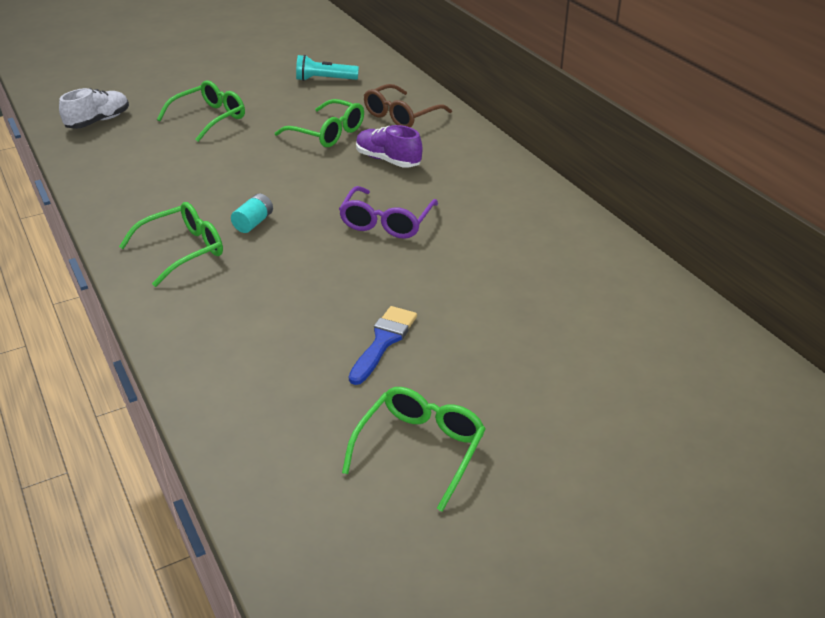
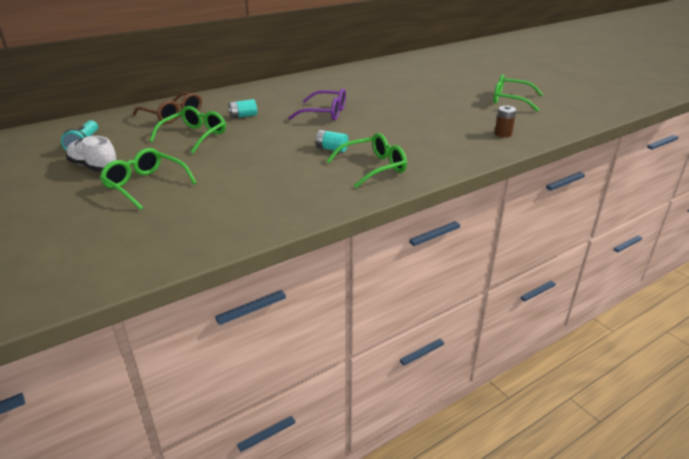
camera: 95 degrees left, 5 degrees down
white shoe [59,88,129,129] -> white shoe moved to [66,136,118,172]
green glasses [119,202,223,287] -> green glasses turned 105 degrees clockwise [327,133,407,188]
blue brush [349,306,417,385] -> none
purple shoe [356,125,422,168] -> turquoise battery [228,99,257,119]
none -> brown battery [495,106,516,138]

